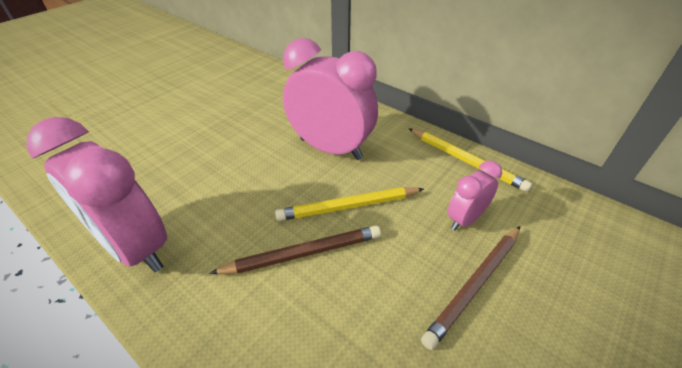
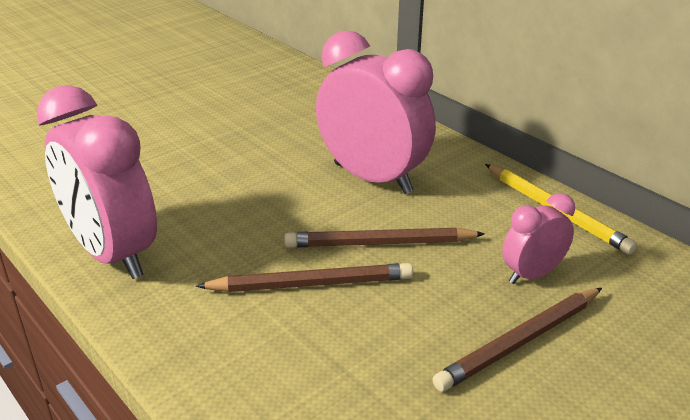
camera: 10 degrees right, 10 degrees down
yellow pencil [275,187,424,221] -> brown pencil [284,227,485,248]

